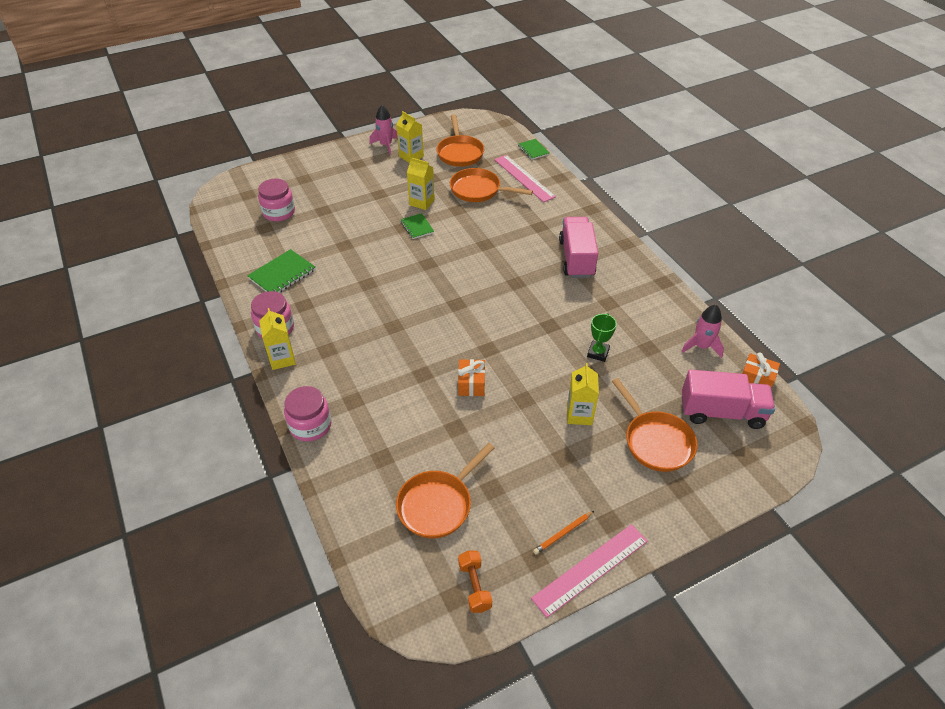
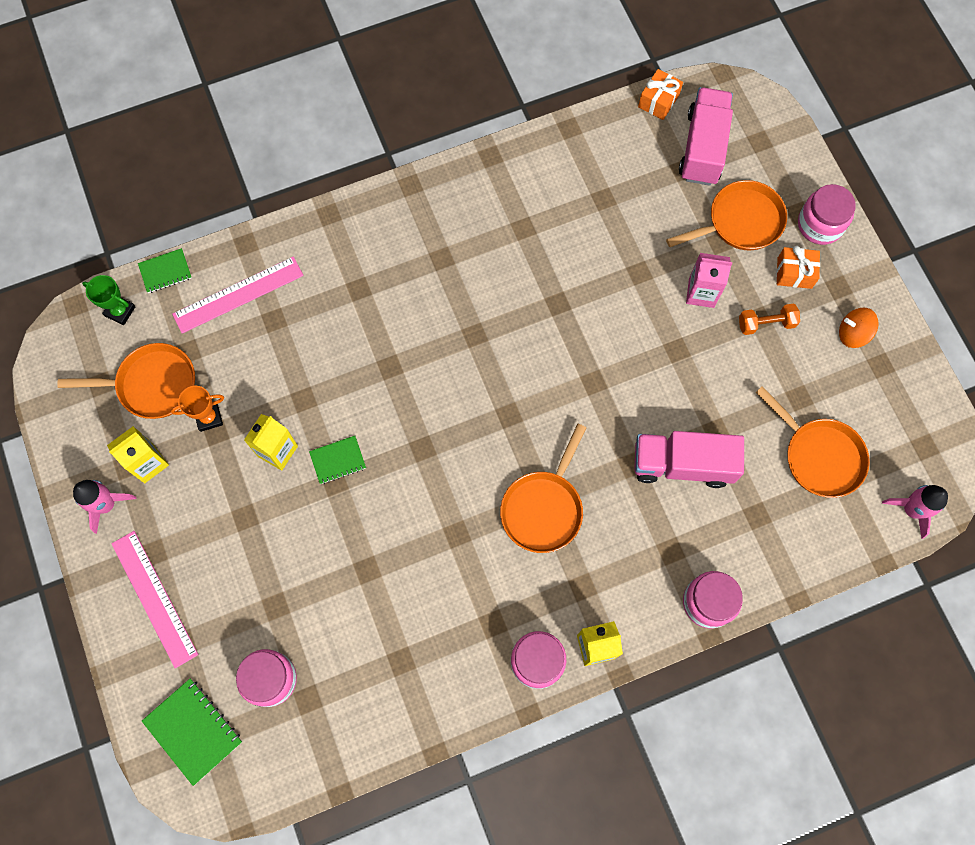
camera: 85 degrees left, 25 degrees up
green notebook [247,249,316,293] -> green notebook moved to [142,679,242,786]
orange pan [450,168,533,202] -> orange pan moved to [500,424,586,553]
orange gift [458,359,485,396] -> orange gift moved to [777,246,820,289]
orange dumbbell [458,550,492,613] -> orange dumbbell moved to [739,303,800,335]
pink ruler [531,524,648,618] -> pink ruler moved to [111,531,198,668]
orange pencil [533,511,594,555] -> orange spinning top [839,307,879,348]
pink truck [559,217,598,278] -> pink truck moved to [634,431,744,488]
yellow carton [567,363,599,425] -> pink carton [686,253,732,308]
green trophy [587,313,617,362] -> green trophy moved to [82,275,136,325]
pink rocket [681,305,724,358] -> pink rocket moved to [882,485,948,539]
none -> orange trophy [171,386,224,432]
none -> pink jar [798,184,856,245]

